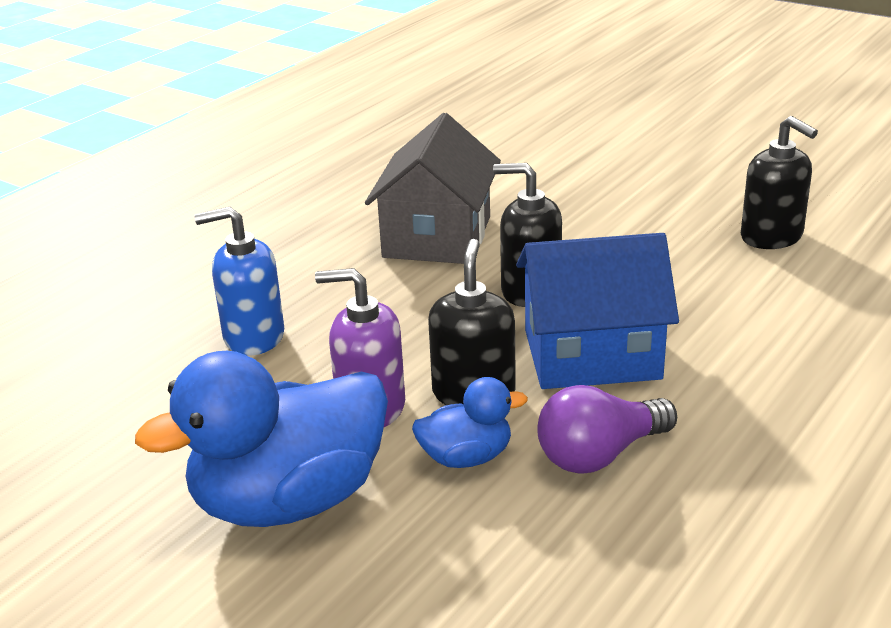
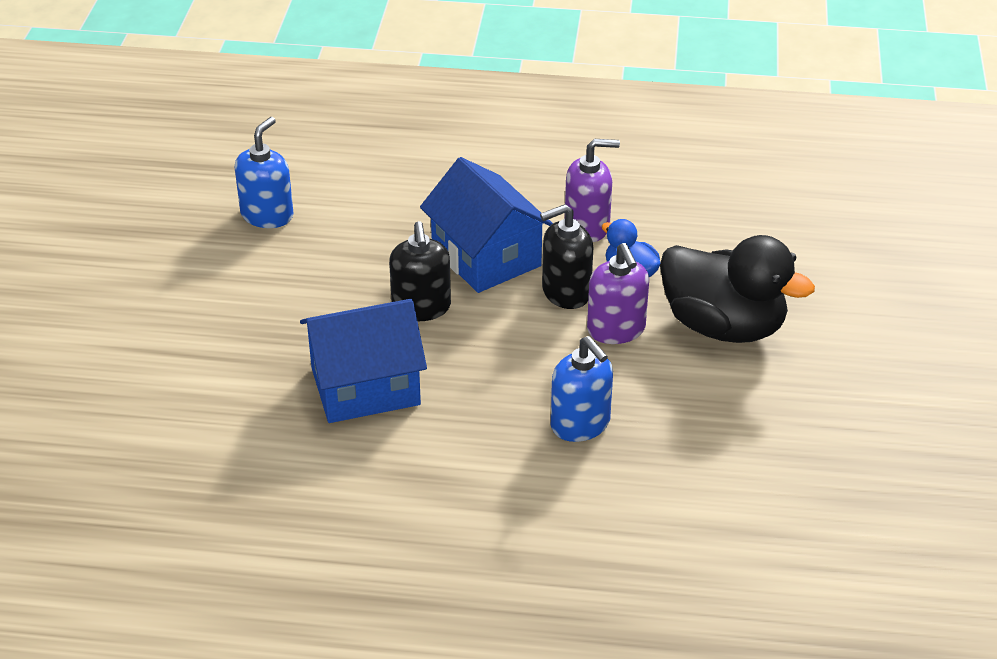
camera: 120 degrees left, 10 degrees up
blue duck [135,351,388,527] -> black duck [660,235,815,343]
grey house [365,113,501,264] -> blue house [300,299,427,423]
purple light bulb [537,385,677,473] -> purple soap dispenser [565,139,620,242]
black soap dispenser [741,116,818,249] -> blue soap dispenser [235,117,293,228]

